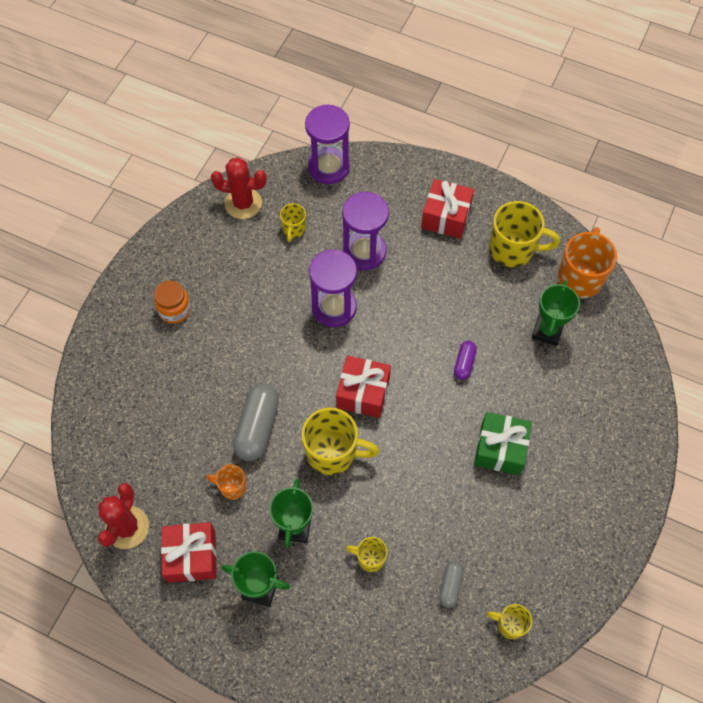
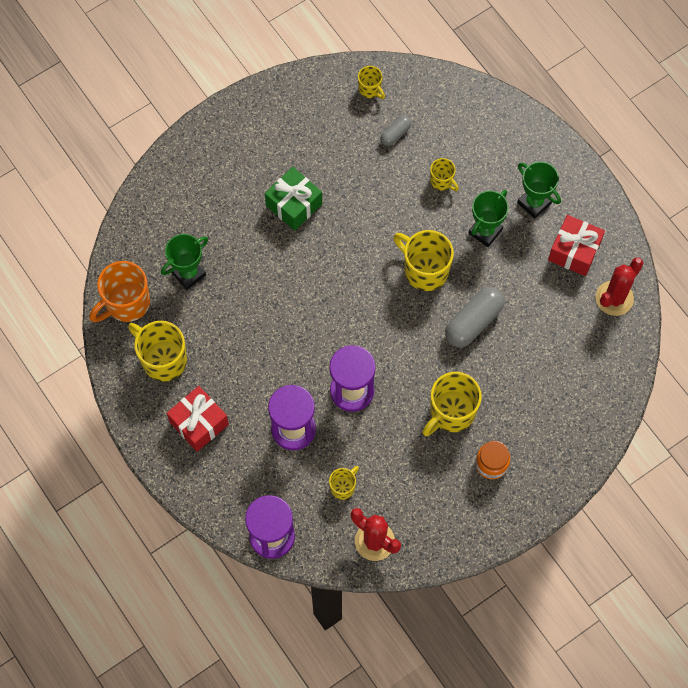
camera: 150 degrees left, 5 degrees up
orange mug [206,464,247,500] -> none
red gift [336,356,391,418] -> none
purple capsule [454,341,477,380] -> none
none -> yellow mug [422,372,482,436]

